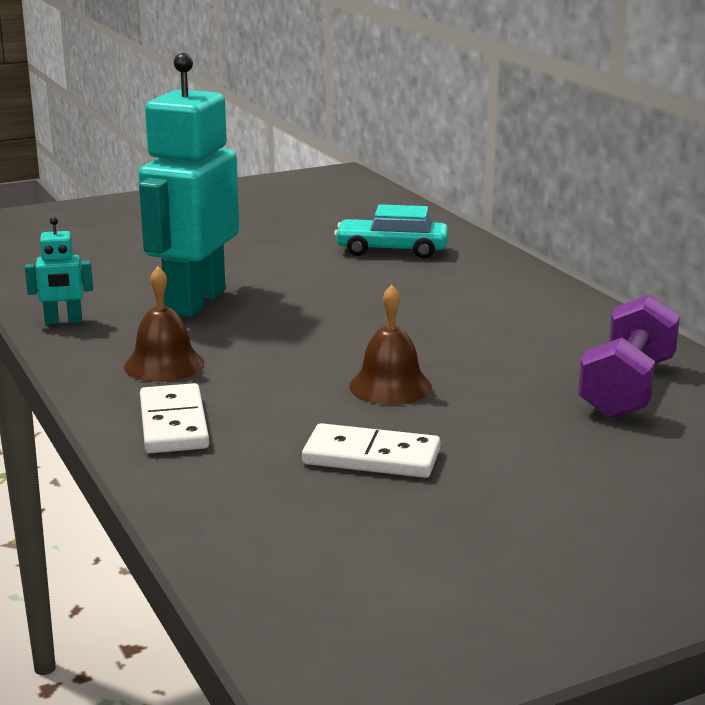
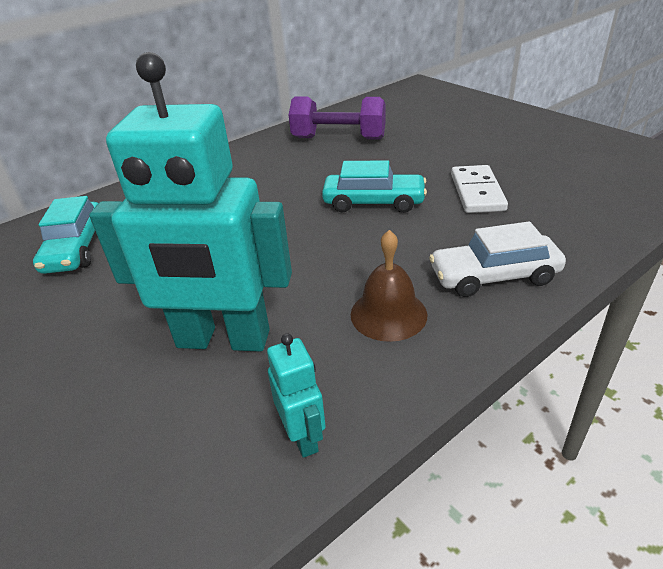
camera: 100 degrees left, 15 degrees up
white domino [140,383,209,453] -> white car [429,221,566,297]
brown bell [349,285,432,405] -> turquoise car [322,160,427,213]

